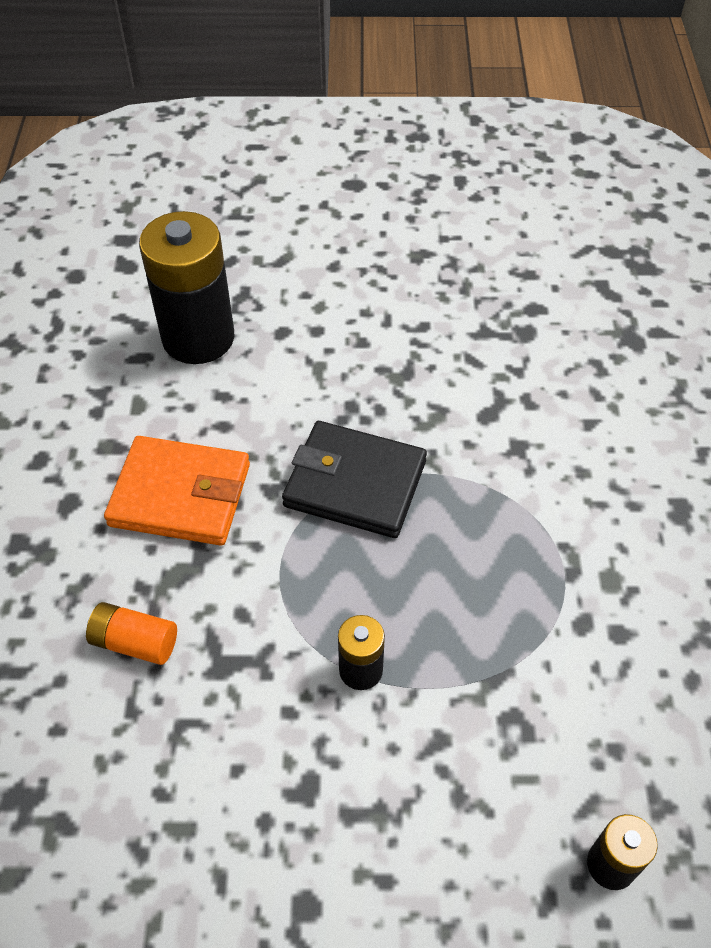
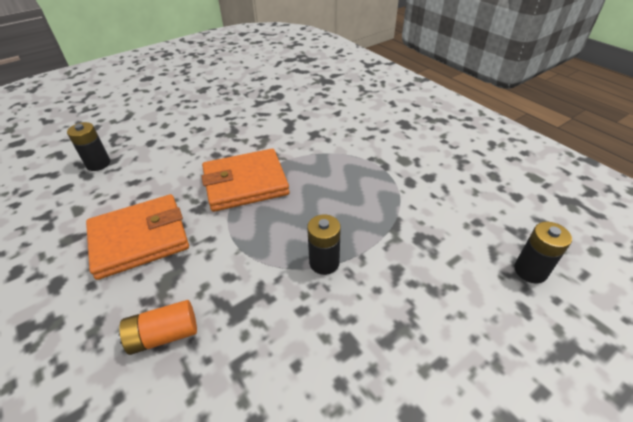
camera: 35 degrees left, 10 degrees down
black battery [139,211,235,364] -> black battery [67,122,110,171], size x0.48
black wallet [282,421,427,538] -> orange wallet [202,149,290,212]

